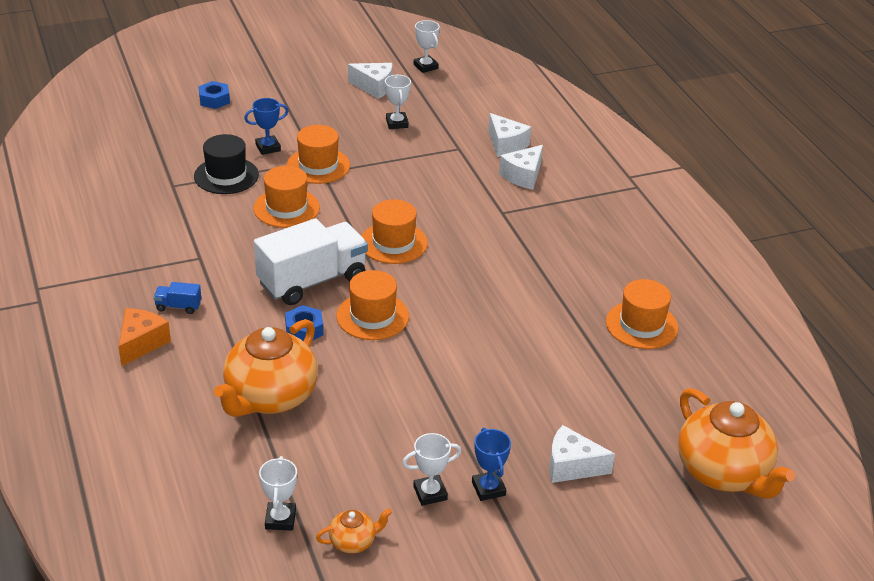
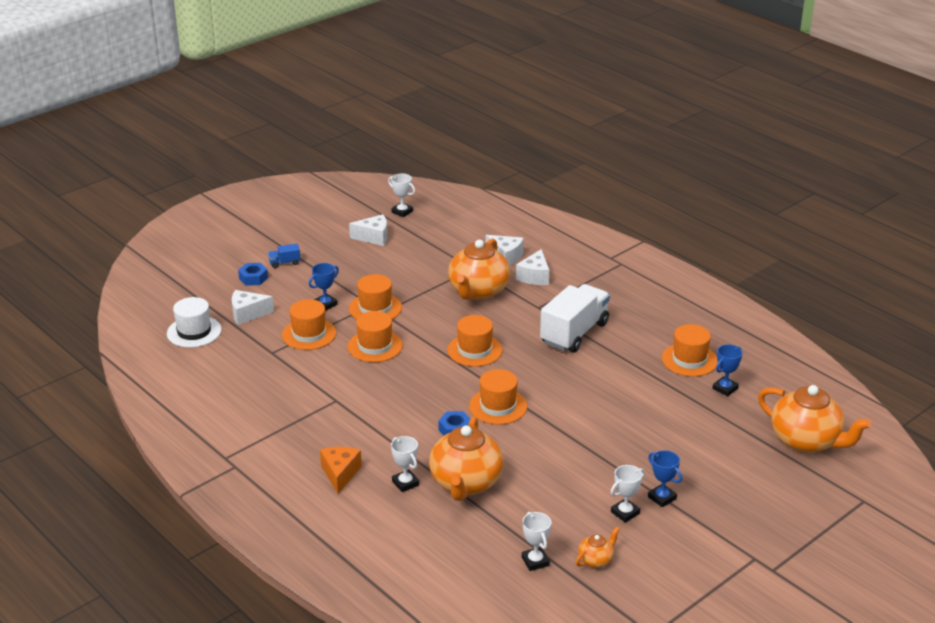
camera: 20 degrees left, 5 degrees down
blue truck [154,282,201,314] -> blue truck moved to [268,244,301,268]
black hat [194,134,259,194] -> orange hat [282,299,336,350]
white truck [254,218,368,305] -> white truck moved to [540,284,610,353]
white trophy [385,75,411,129] -> white trophy moved to [391,436,419,492]
white cheese [549,425,615,483] -> white cheese moved to [232,290,274,325]
none -> white hat [167,297,221,348]
none -> orange teapot [448,239,510,300]
none -> blue trophy [712,344,743,397]

